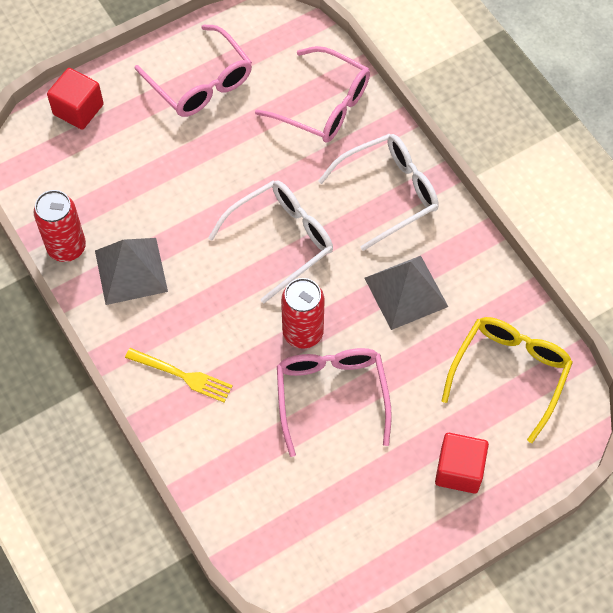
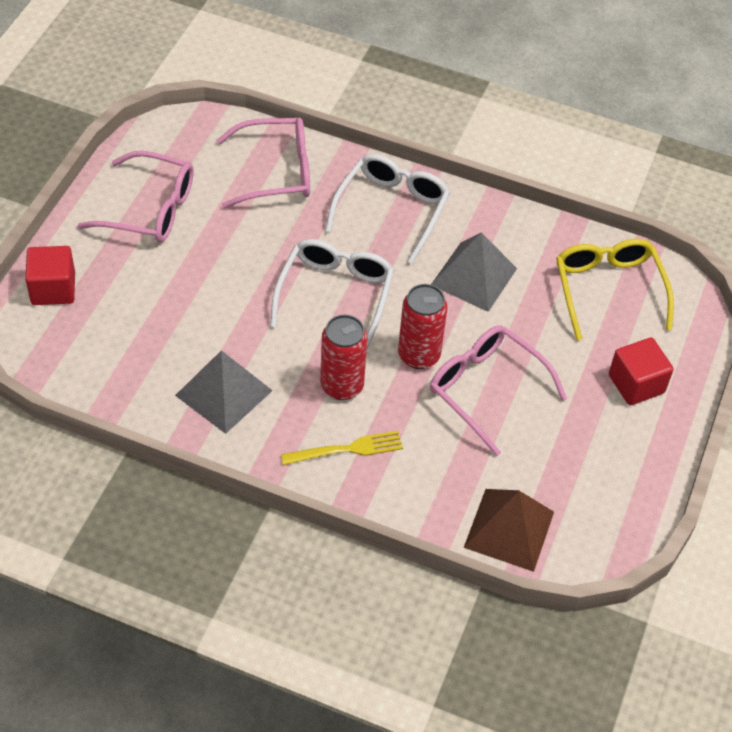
camera: 40 degrees left, 10 degrees down
red can [33,190,86,262] -> red can moved to [320,315,368,400]
none -> brown pyramid [464,489,554,572]

